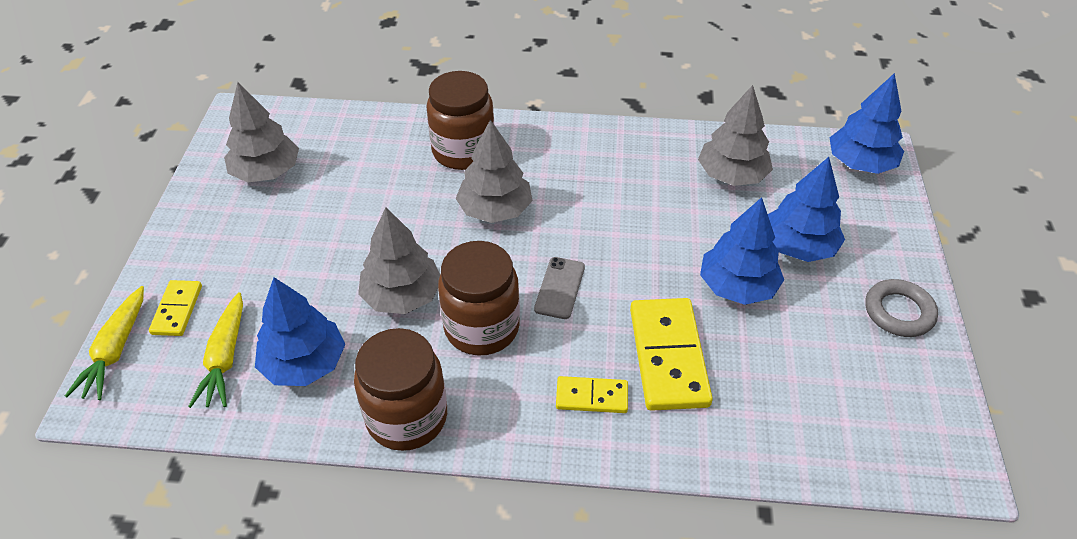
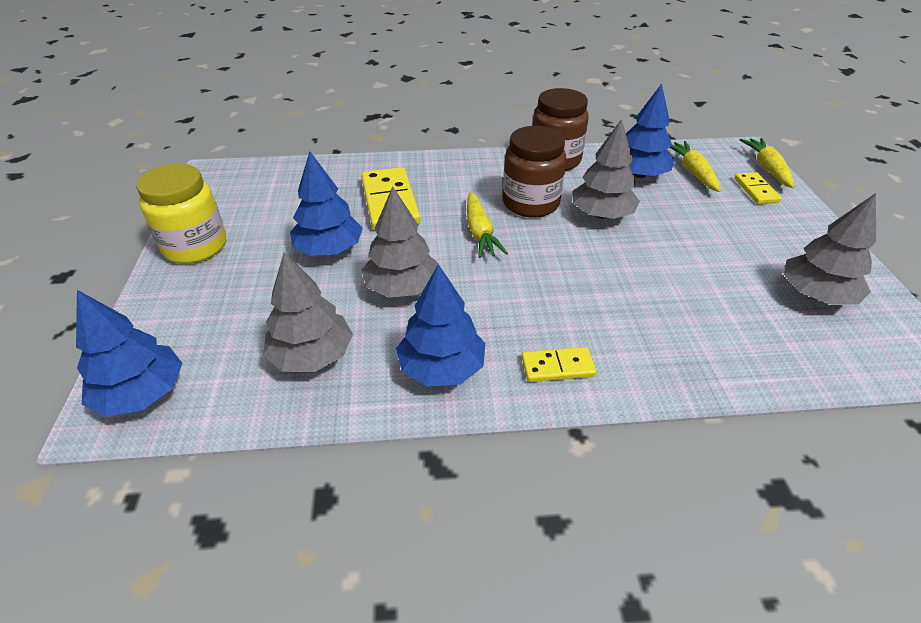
camera: 170 degrees right, 5 degrees down
brown jar [427,71,494,170] -> none
grey tree [455,119,532,223] -> grey tree moved to [361,186,439,298]
grey phone [534,257,585,319] -> yellow carrot [467,192,508,258]
yellow domino [556,376,628,413] -> yellow domino moved to [522,347,597,382]
blue tree [768,157,845,262] -> blue tree moved to [396,264,485,387]
grey ring [865,279,938,337] -> yellow jar [136,164,226,264]

